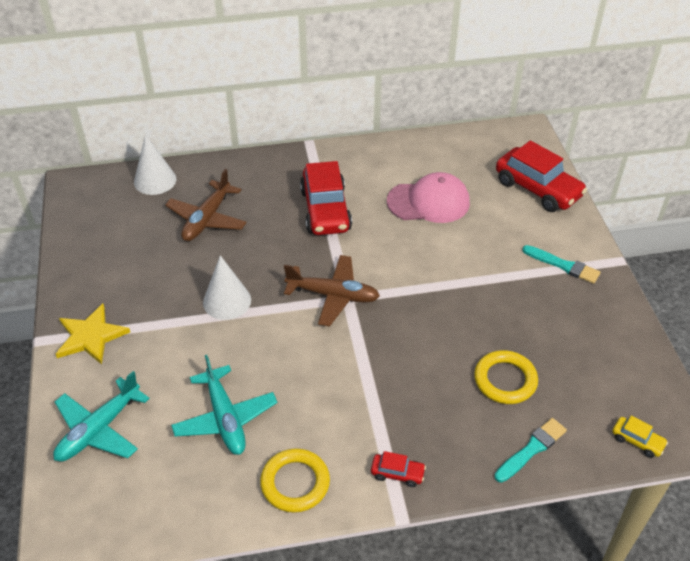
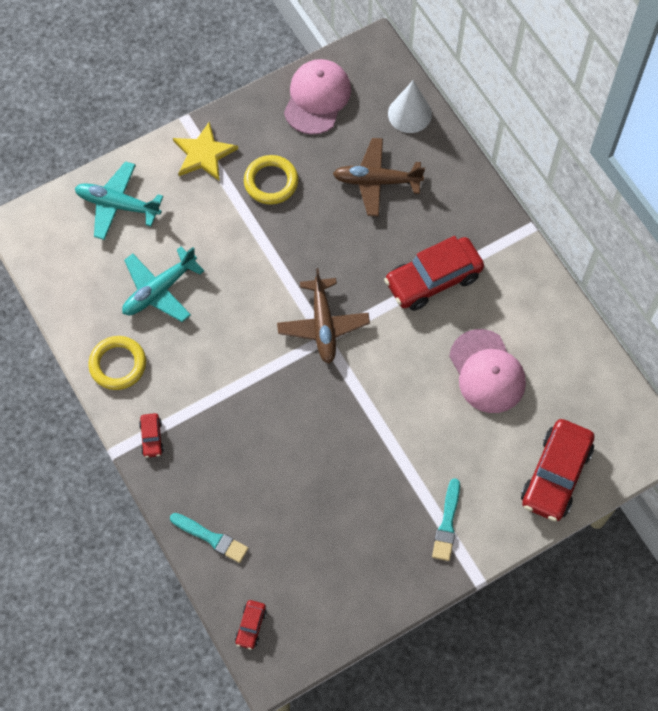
camera: 70 degrees right, 20 degrees up
white cone [203,255,251,320] -> none
yellow ring [474,350,538,404] -> yellow ring moved to [244,155,298,204]
yellow car [612,416,668,458] -> red car [235,600,267,650]
none -> pink cap [284,59,351,135]

